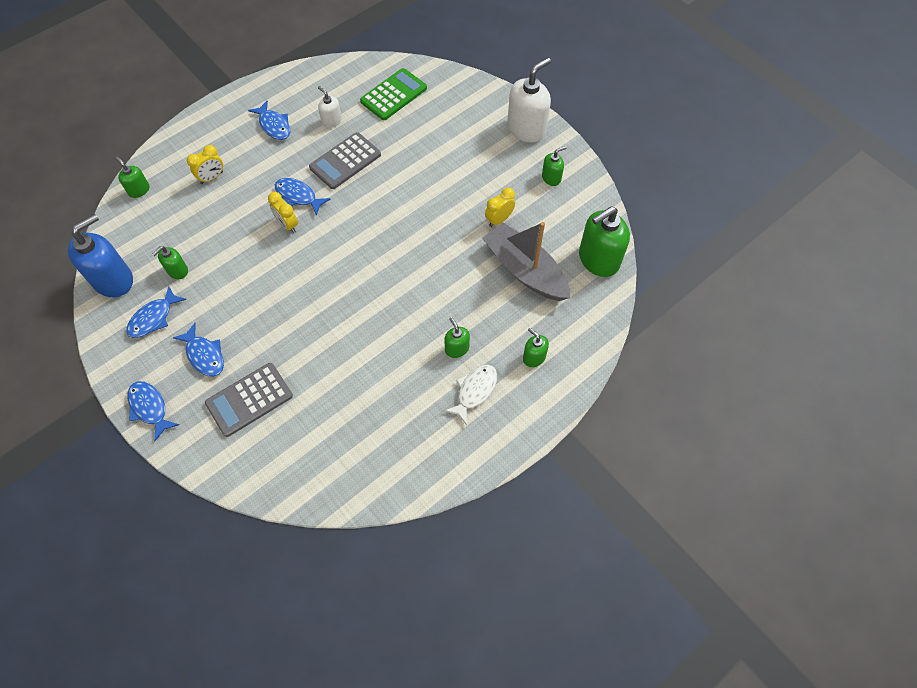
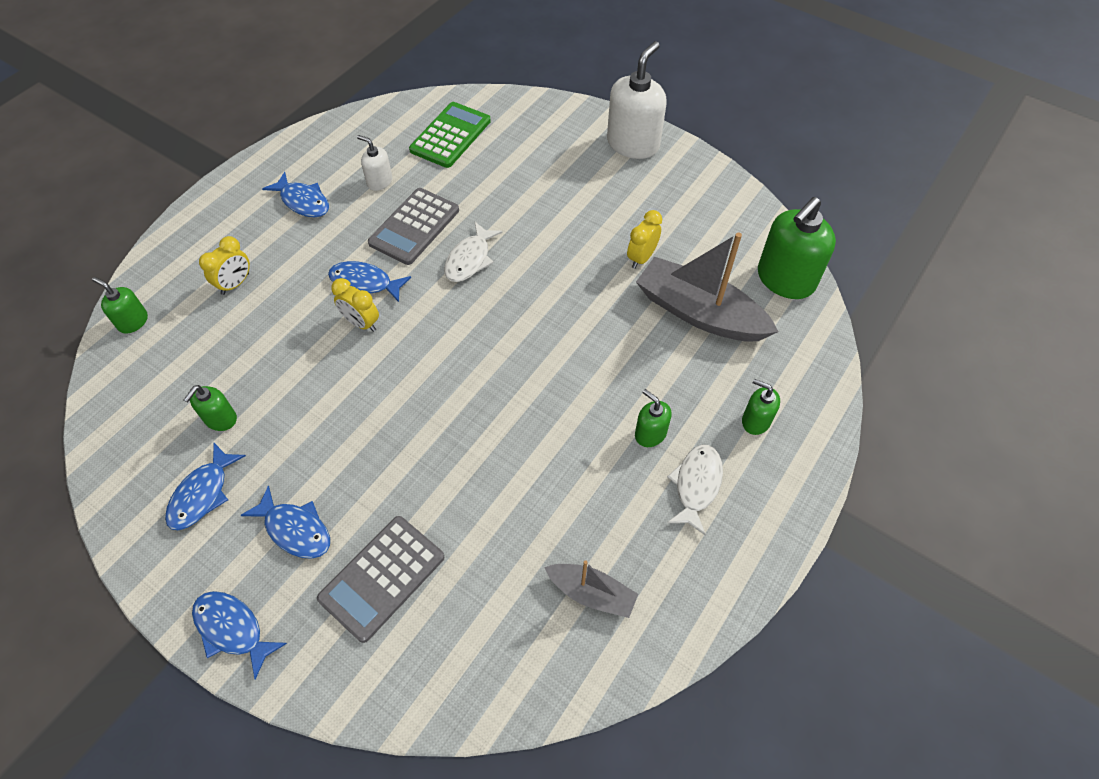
camera: 15 degrees left, 5 degrees down
blue soap dispenser [68,214,133,297] -> none
green soap dispenser [542,146,567,186] -> none
none -> white fish [444,222,503,282]
none -> grey boat [544,560,638,618]

